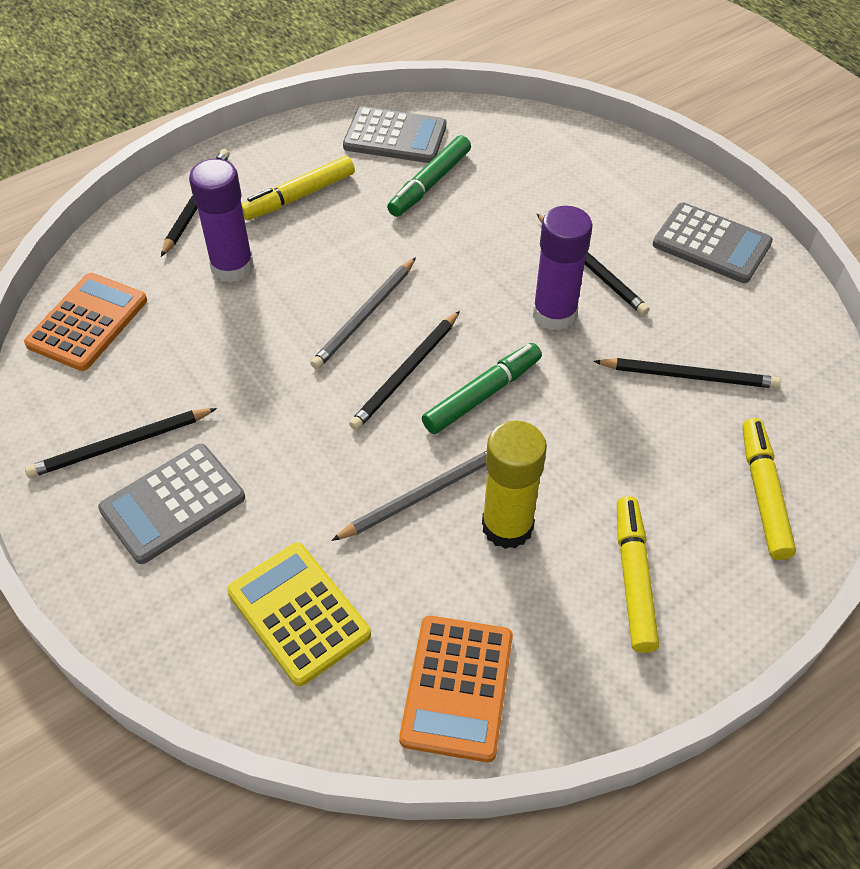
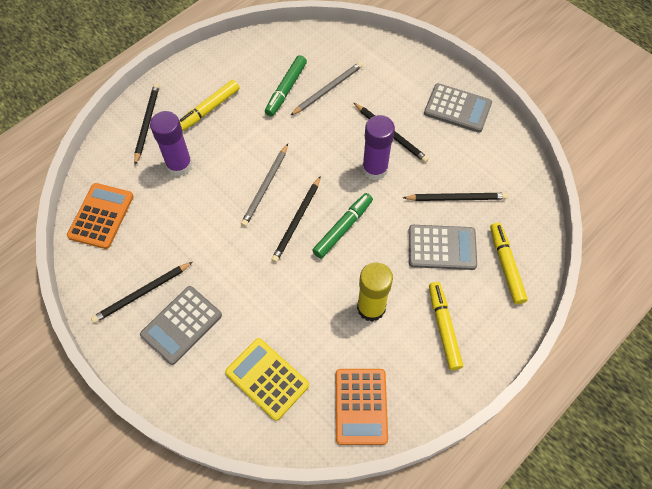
camera: 10 degrees left, 10 degrees up
grey pencil [331,451,487,541] -> grey pencil moved to [290,62,363,116]
grey calculator [343,106,446,163] -> grey calculator moved to [409,225,477,270]

